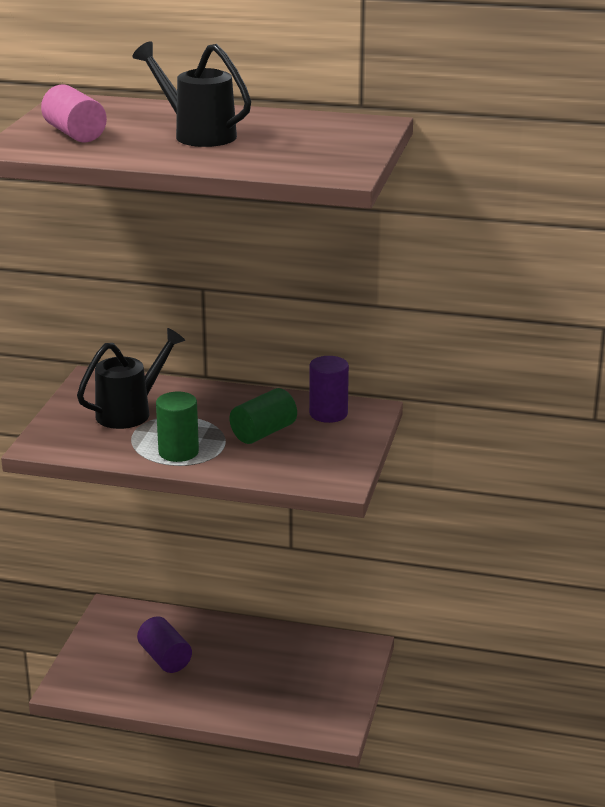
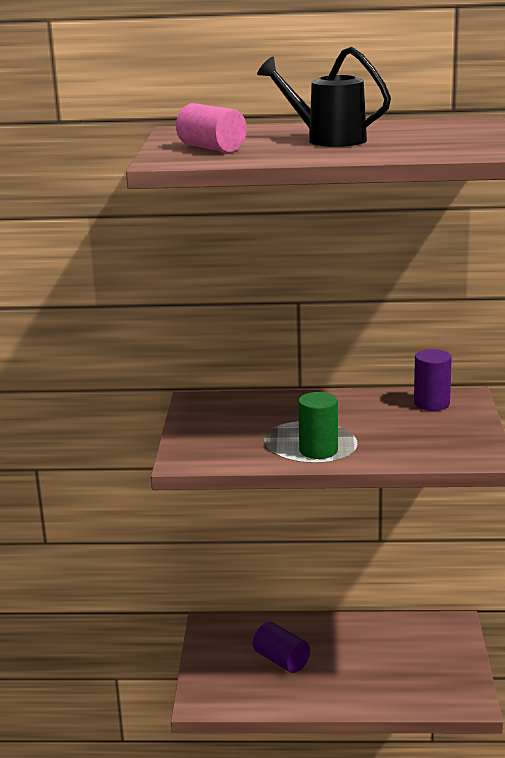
camera: 10 degrees left, 5 degrees down
black watering can [77,328,185,429] -> none
green cylinder [230,388,297,444] -> none

